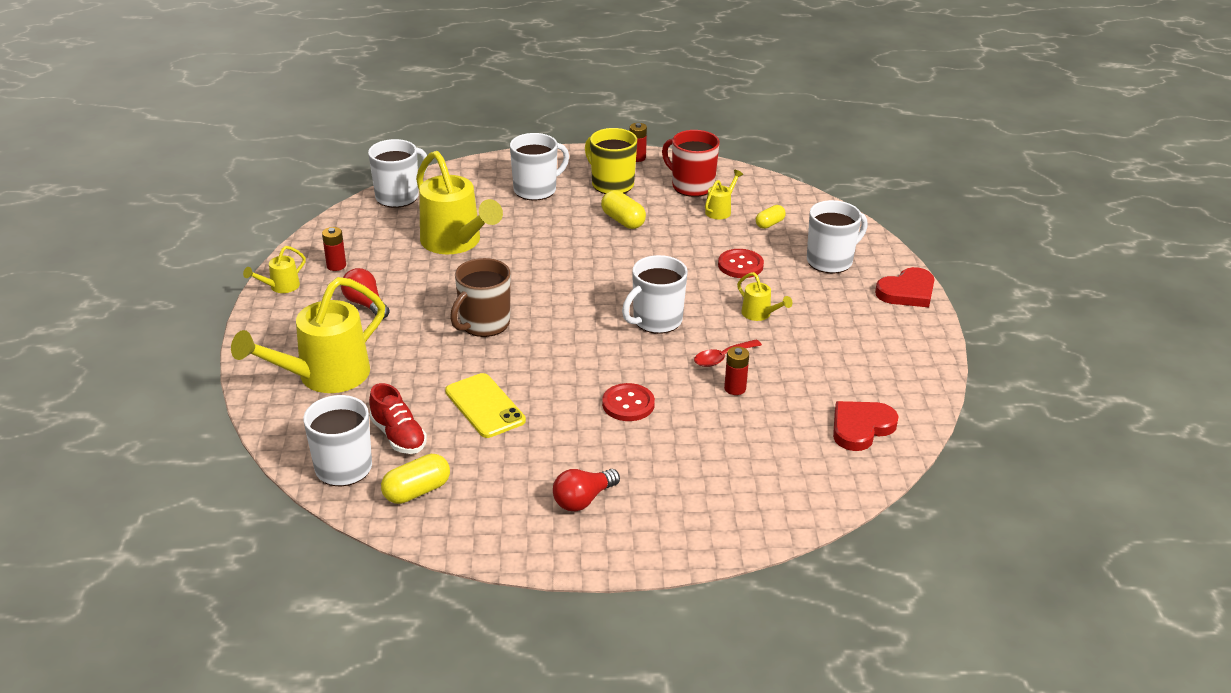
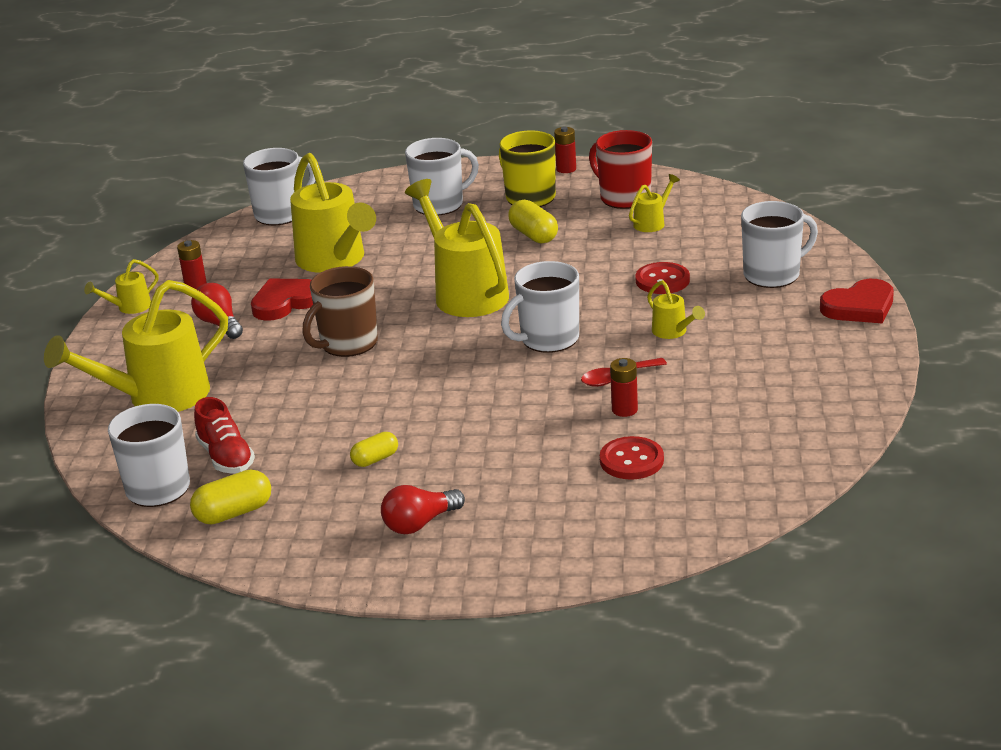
camera: 10 degrees right, 5 degrees down
yellow phone [445,373,526,438] -> none
red button [602,383,655,421] -> red button moved to [600,436,664,480]
yellow capsule [756,205,786,229] -> yellow capsule moved to [350,432,398,467]
red heart [833,401,899,451] -> red heart moved to [251,278,313,321]
none -> yellow watering can [405,179,509,317]

